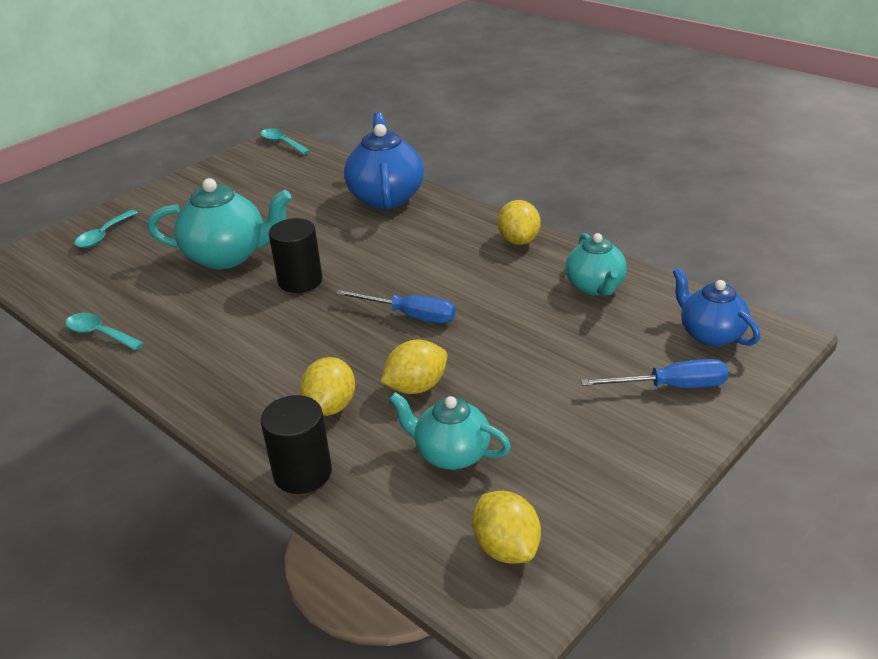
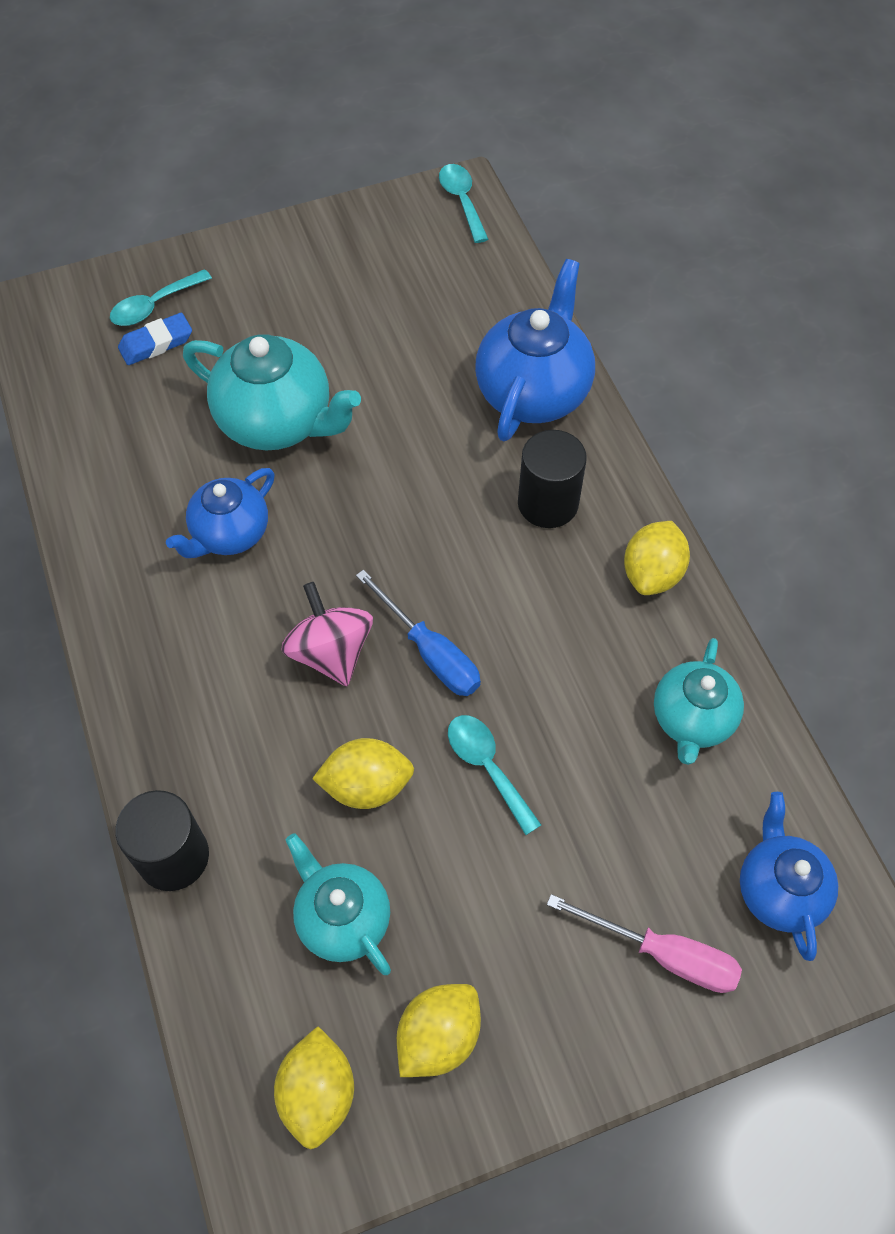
camera: 25 degrees right, 25 degrees up
turquoise spoon [65,313,144,351] -> turquoise spoon moved to [448,715,541,835]
black cylinder [269,218,322,293] -> black cylinder moved to [518,430,587,528]
yellow lemon [300,357,355,416] -> yellow lemon moved to [397,984,481,1077]
blue screwdriver [581,359,729,388] -> pink screwdriver [547,894,742,993]
none -> blue eraser [118,313,192,365]
none -> blue teapot [166,468,275,558]
none -> pink spinning top [282,582,373,686]

